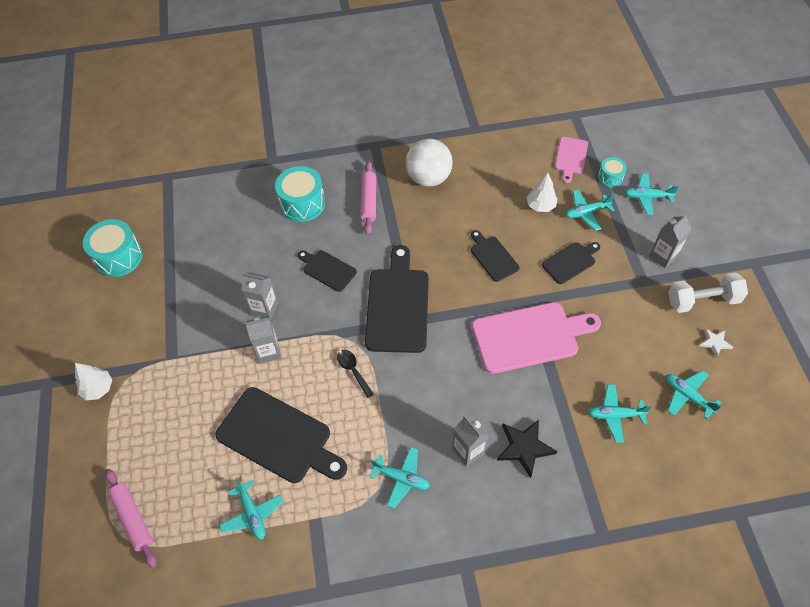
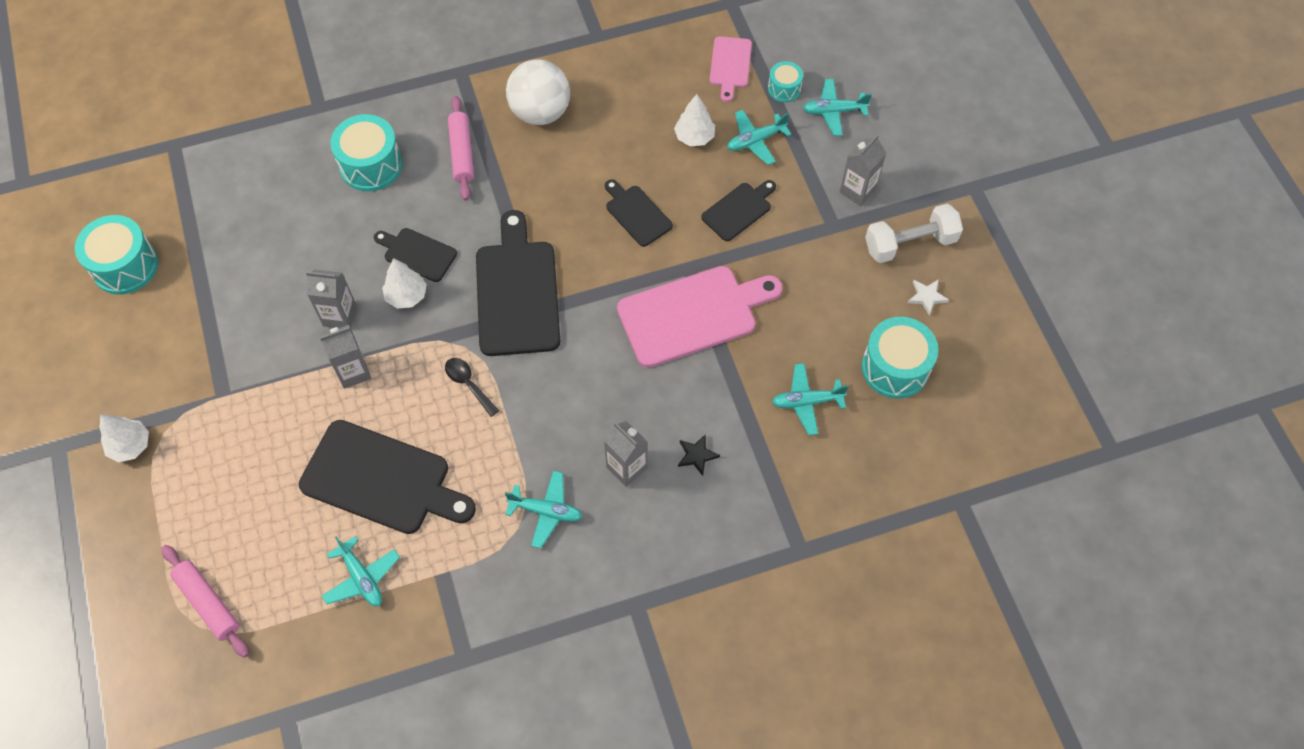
camera: 10 degrees left, 5 degrees up
black star [497,420,557,478] -> black star [678,434,720,476], size x0.57
turquoise plane [666,370,721,419] -> turquoise drum [862,317,938,399]
none -> white tree [382,258,427,309]

